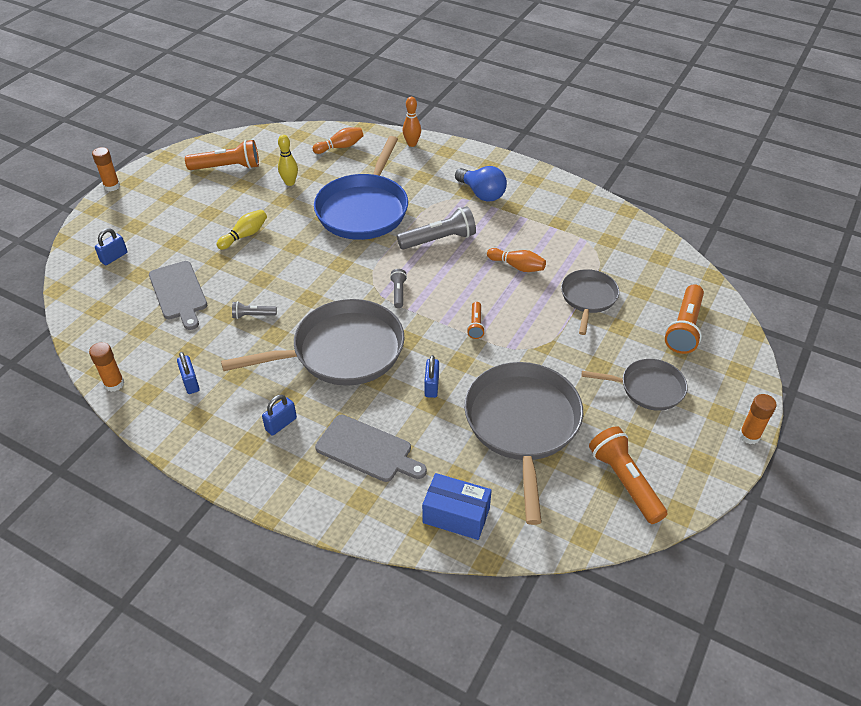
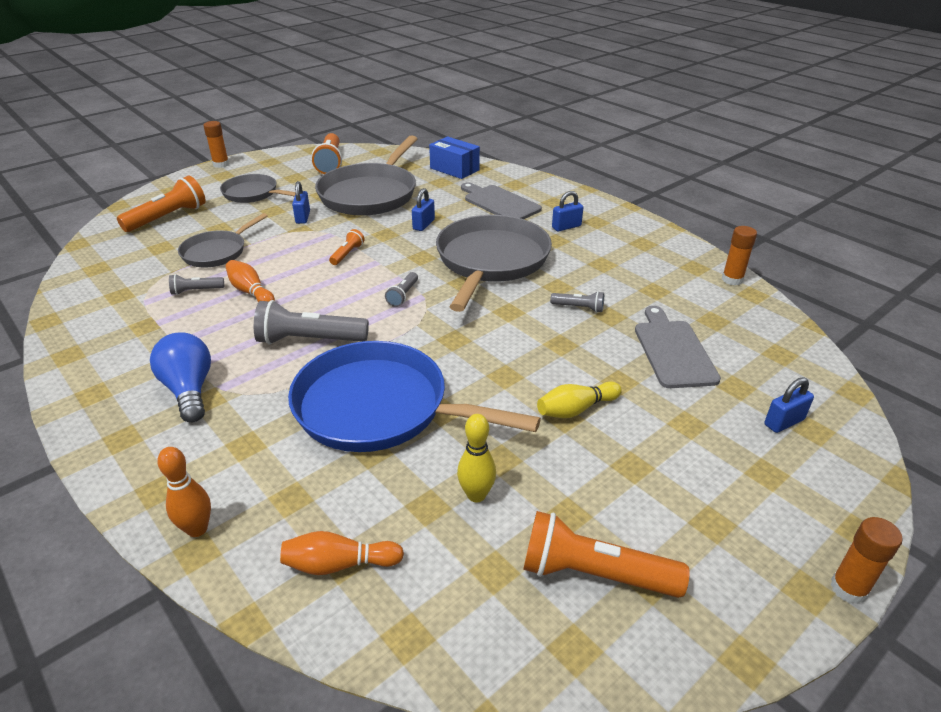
camera: 160 degrees left, 10 degrees down
blue padlock [177,352,200,394] -> blue padlock moved to [292,181,310,224]
grey pan [221,299,405,386] -> grey pan turned 105 degrees clockwise [436,215,552,312]
blue pan [314,136,408,240] -> blue pan turned 105 degrees counterclockwise [288,341,541,452]
none -> grey flashlight [169,274,224,295]

